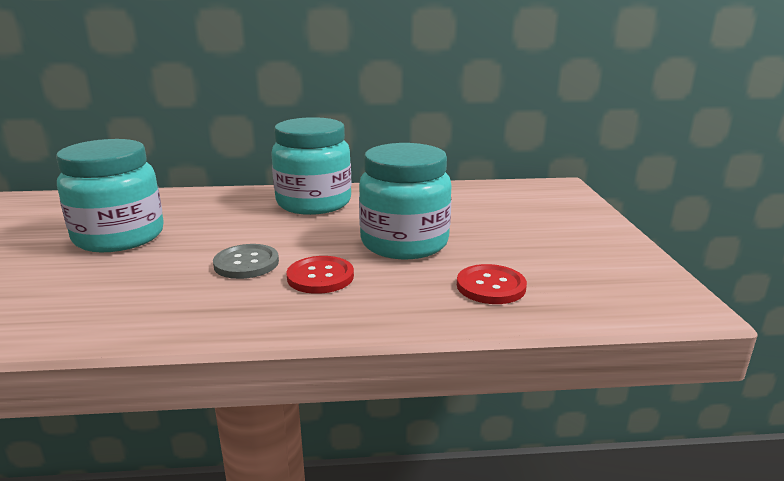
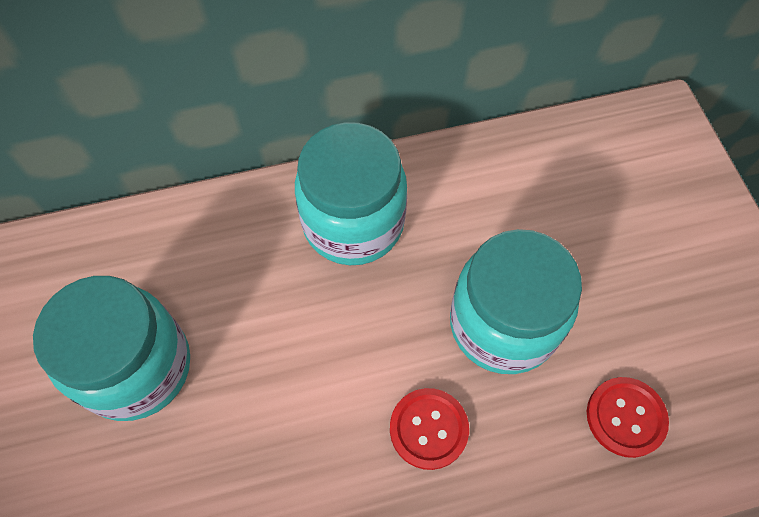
camera: 10 degrees left, 40 degrees up
grey button [213,244,279,279] -> none

